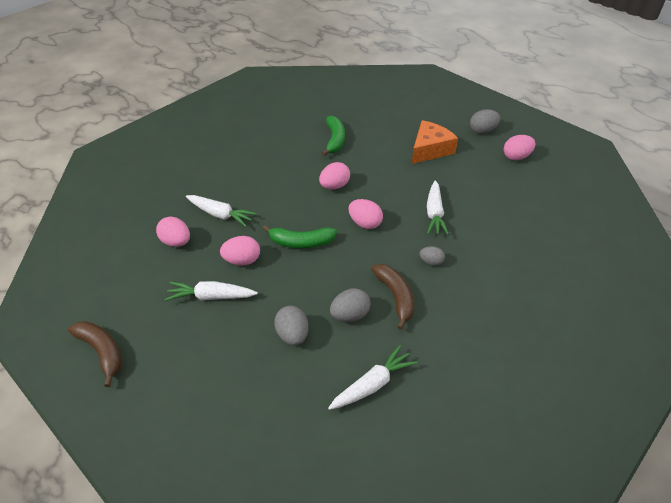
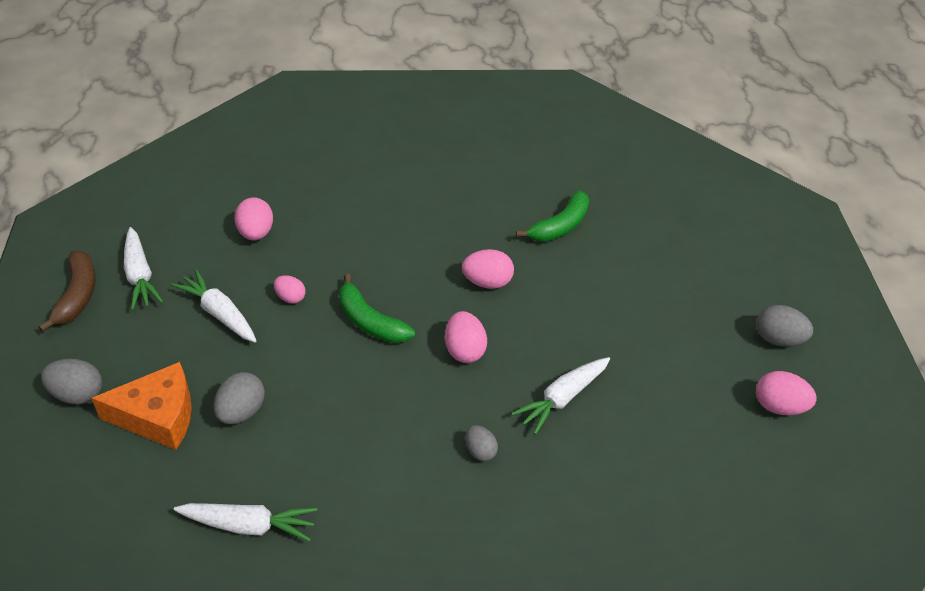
camera: 40 degrees right, 0 degrees up
white carrot [186,195,257,227] -> white carrot moved to [124,227,163,310]
pink egg [220,236,260,265] -> pink egg [274,275,306,304], size x0.65
grey egg [330,288,371,322] -> grey egg moved to [41,359,102,404]
brown banana [371,264,414,330] -> none
orange cheese [412,120,458,164] -> orange cheese moved to [91,362,192,450]

